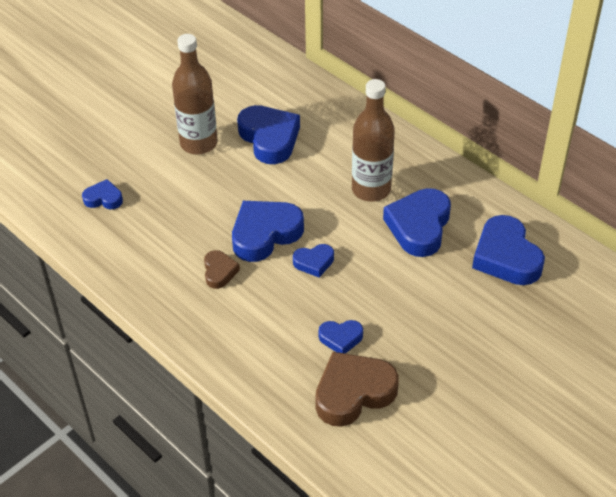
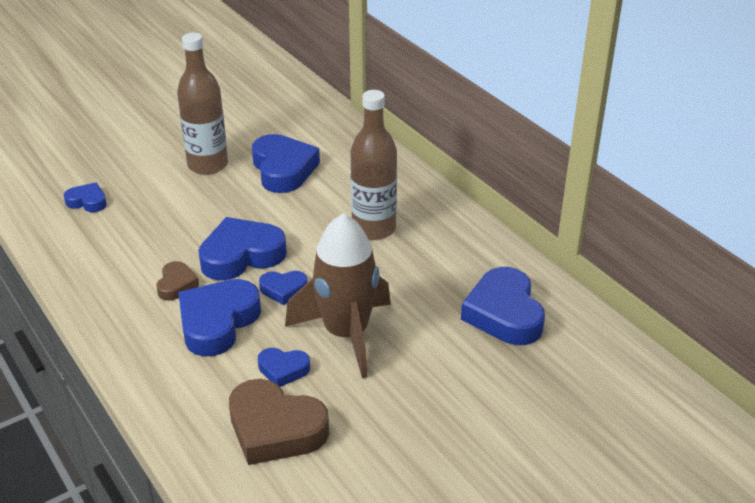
camera: 10 degrees right, 10 degrees down
brown heart [315,352,399,427] -> brown heart turned 135 degrees counterclockwise [229,379,329,465]
blue heart [383,188,451,257] -> blue heart moved to [178,279,261,357]
none -> brown rocket [285,213,391,378]

